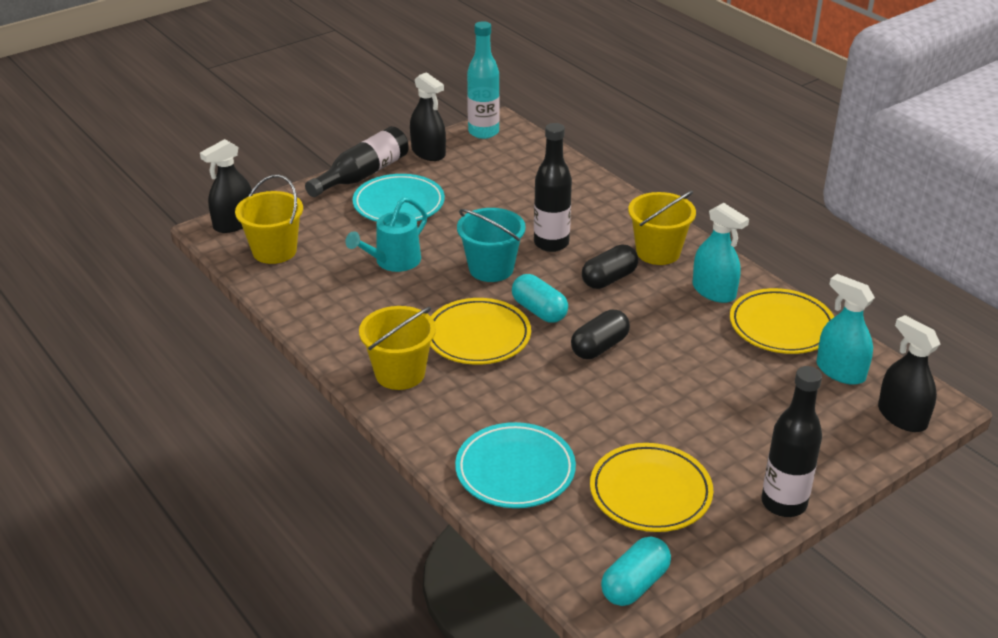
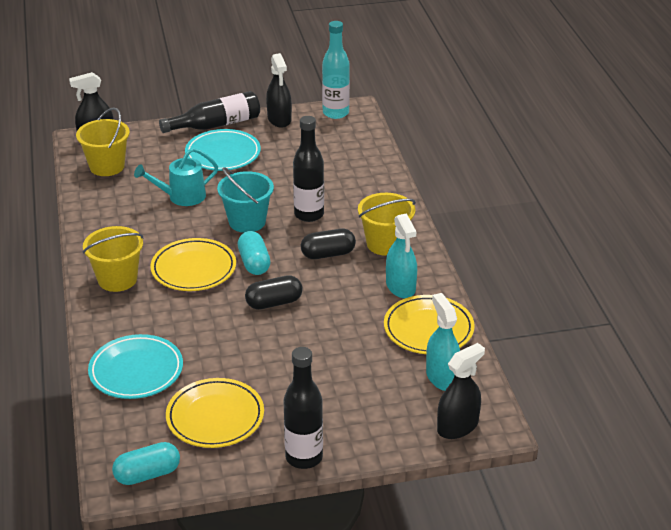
camera: 25 degrees right, 0 degrees up
black spray bottle [878,315,940,432] -> black spray bottle turned 60 degrees clockwise [437,343,485,439]

